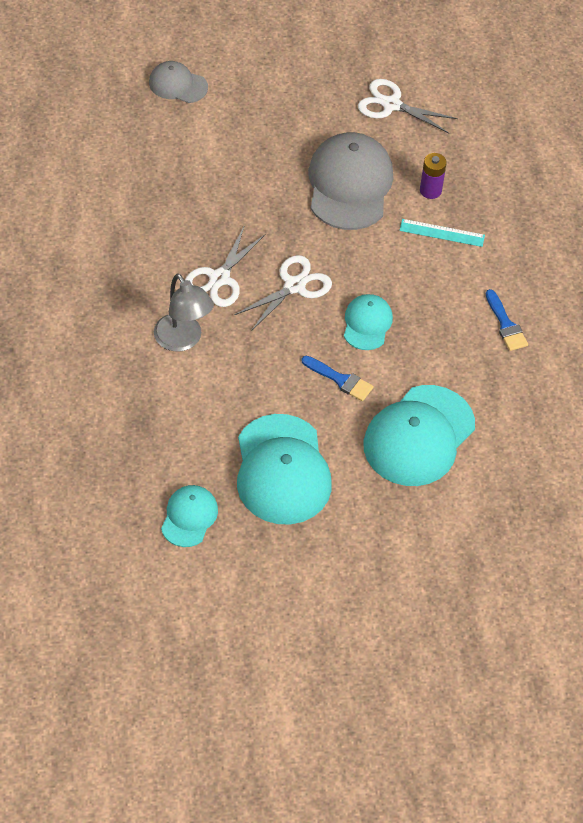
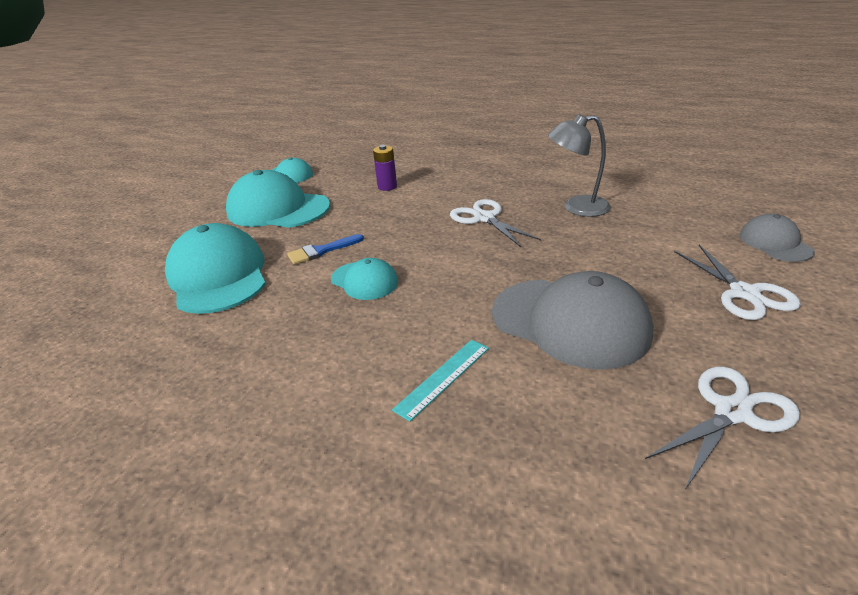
camera: 125 degrees right, 20 degrees down
grey cap [149,61,208,103] -> grey cap turned 60 degrees counterclockwise [740,214,815,262]
grey lamp [154,274,214,352] -> grey lamp moved to [548,114,611,217]
white scissors [234,255,332,331] -> white scissors moved to [674,245,801,320]
purple battery [420,153,447,199] -> purple battery moved to [373,145,397,191]
blue brush [486,289,528,351] -> none

